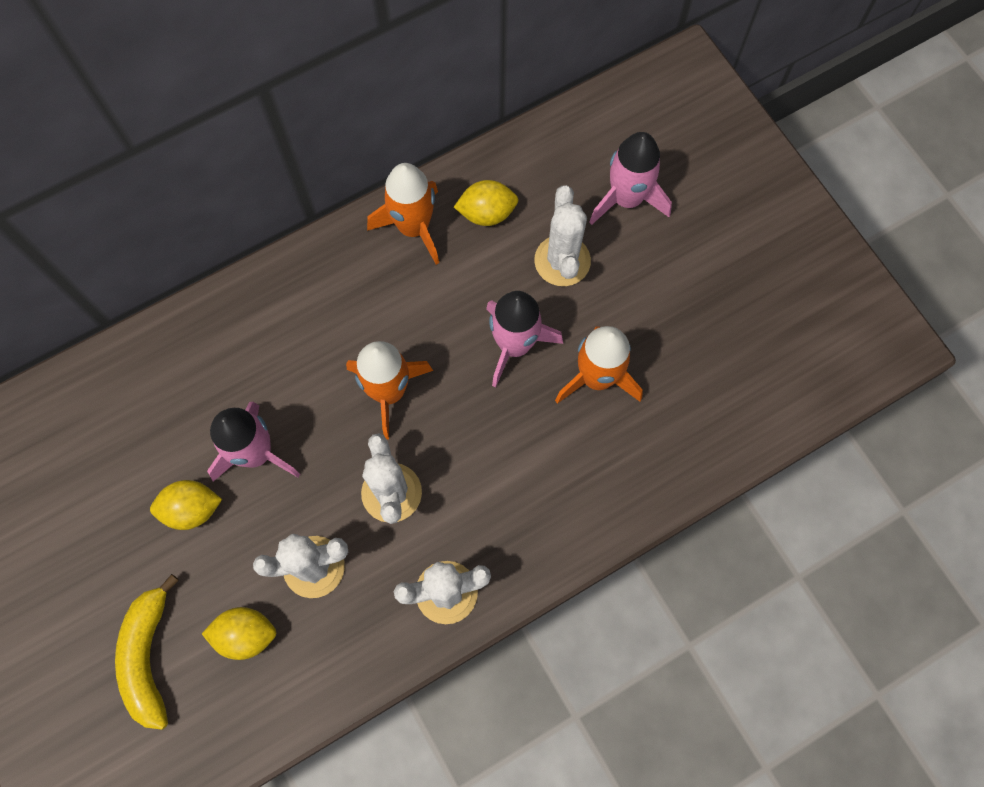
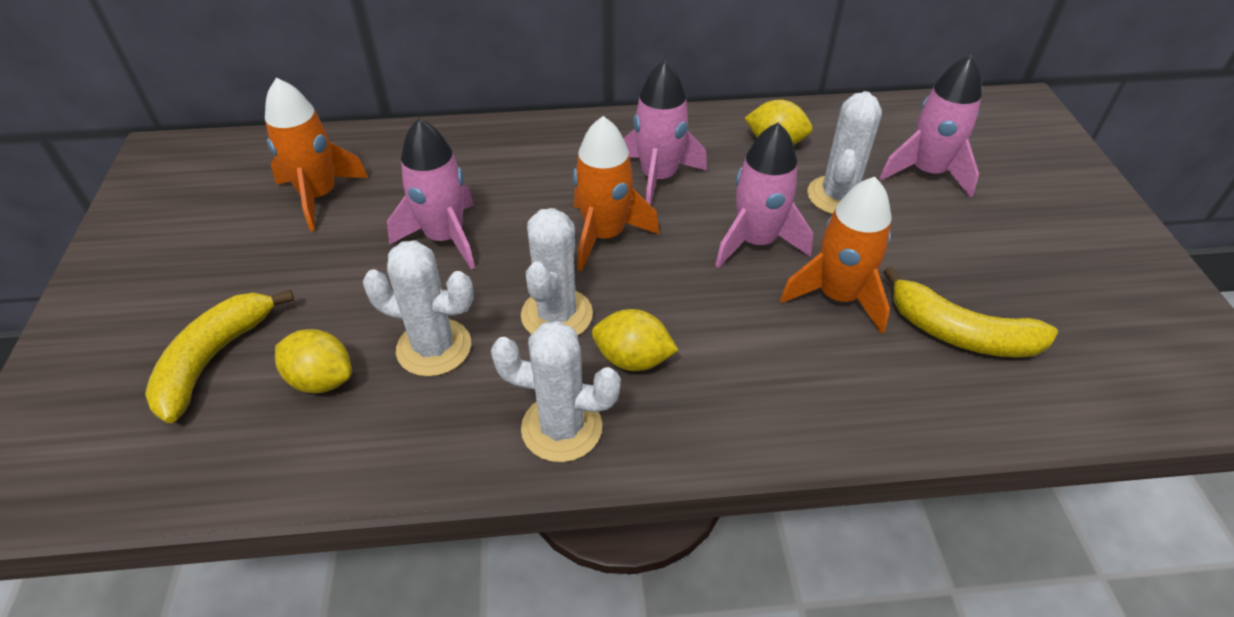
camera: 25 degrees right, 25 degrees down
yellow lemon [150,480,222,530] -> yellow lemon moved to [592,309,678,371]
orange rocket [367,163,439,265] -> orange rocket moved to [265,78,368,232]
none -> pink rocket [623,60,707,205]
none -> yellow banana [883,266,1058,358]

